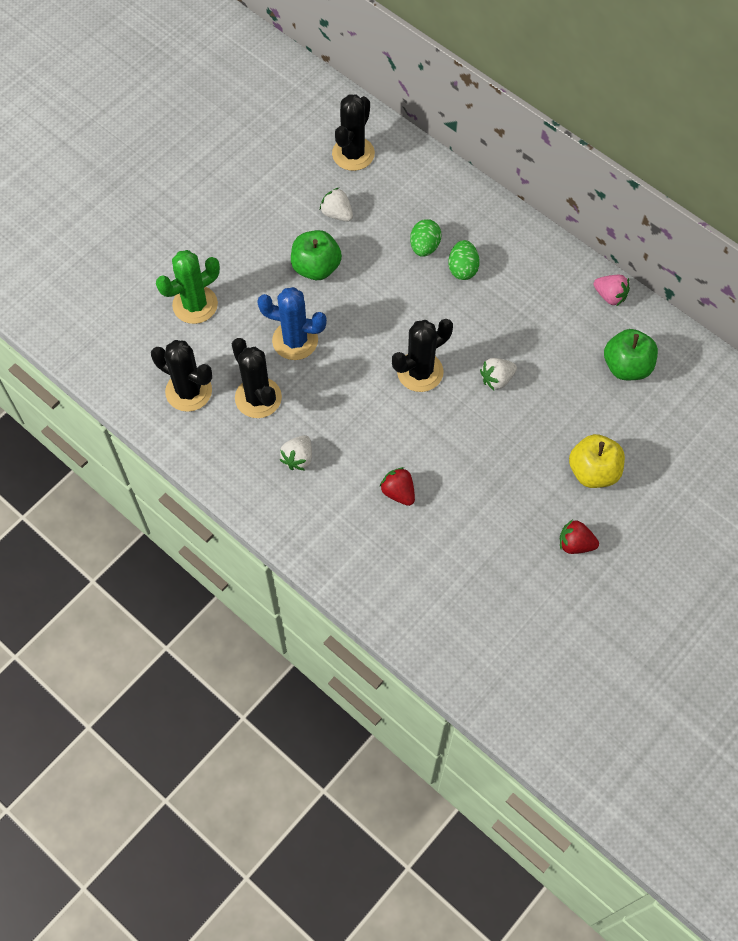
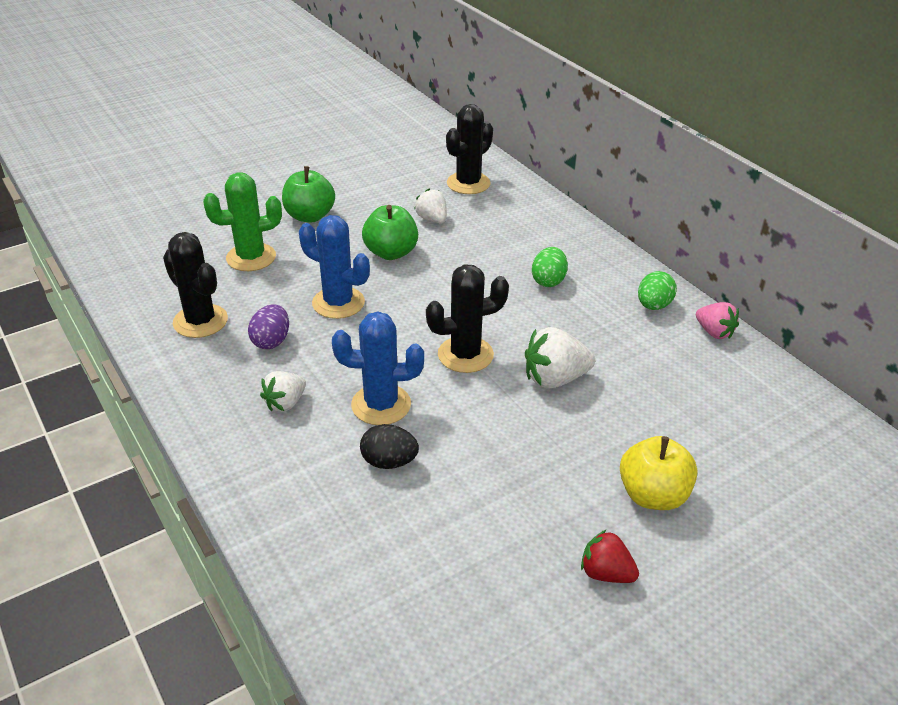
camera: 15 degrees right, 25 degrees down
black cactus [232,338,282,418] -> purple egg [248,305,289,349]
red strawberry [380,467,415,506] -> black egg [360,424,419,469]
green egg [410,219,441,257] -> green egg moved to [638,271,677,310]
white strawberry [480,358,517,390] -> white strawberry [525,327,595,388], size x1.53
green apple [604,329,658,380] -> green apple moved to [282,166,335,223]
none -> blue cactus [332,312,424,425]

